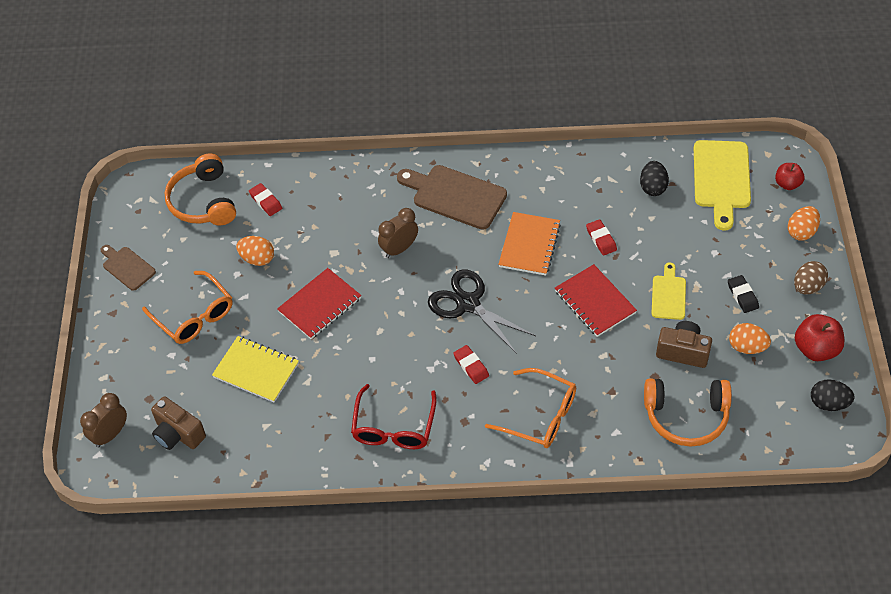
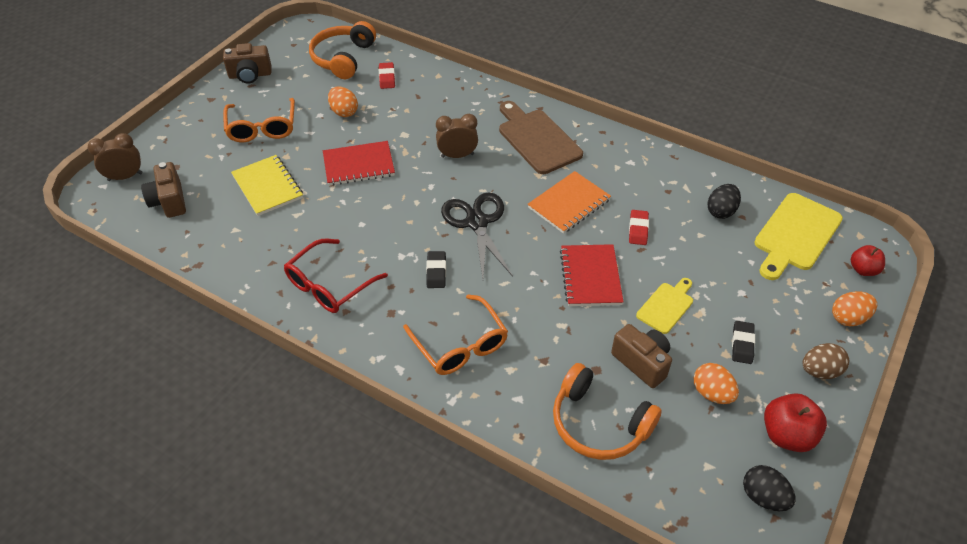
camera: 30 degrees right, 5 degrees down
brown cutting board [100,245,156,291] -> brown camera [223,43,271,83]
red eraser [453,345,489,384] -> black eraser [426,251,446,288]

